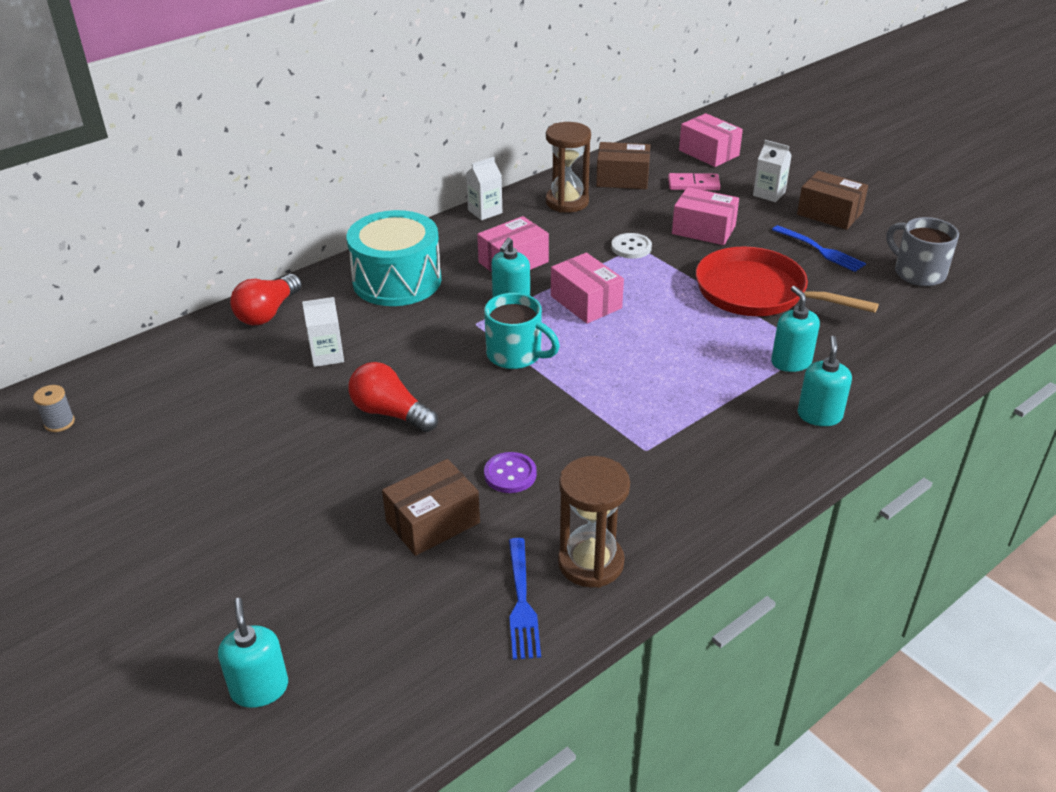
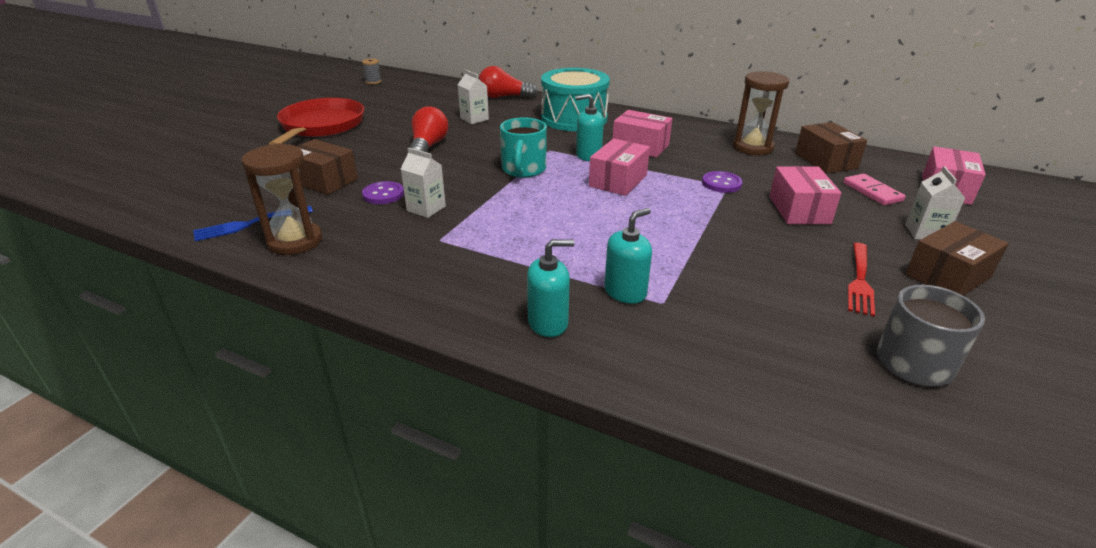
camera: 65 degrees right, 5 degrees down
turquoise soap dispenser [218,598,288,708] -> none
white carton [466,157,502,220] -> white carton moved to [401,148,446,218]
white button [611,233,652,259] -> purple button [702,171,743,193]
red pan [696,247,879,316] -> red pan moved to [269,98,364,145]
blue fork [772,225,866,272] -> red fork [848,243,875,316]
brown box [797,171,868,230] -> brown box turned 45 degrees clockwise [905,221,1009,296]

